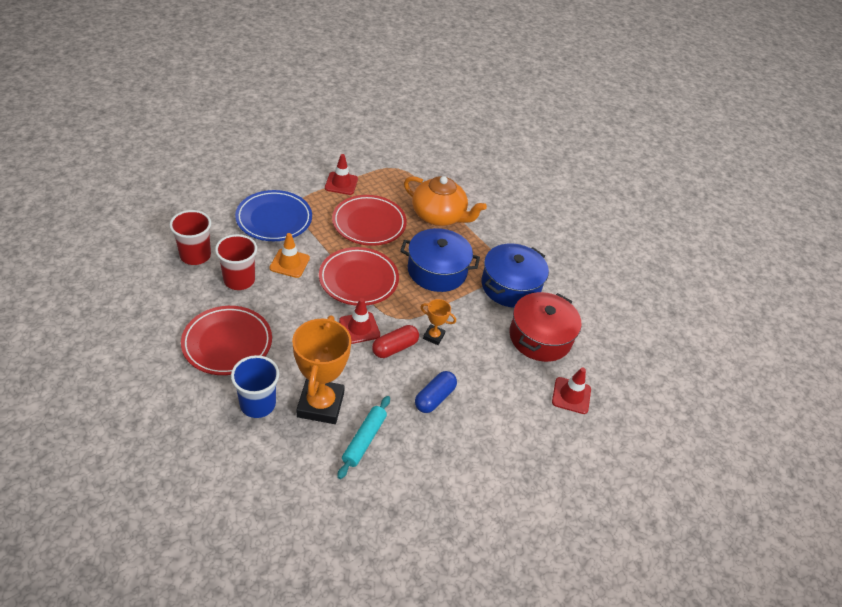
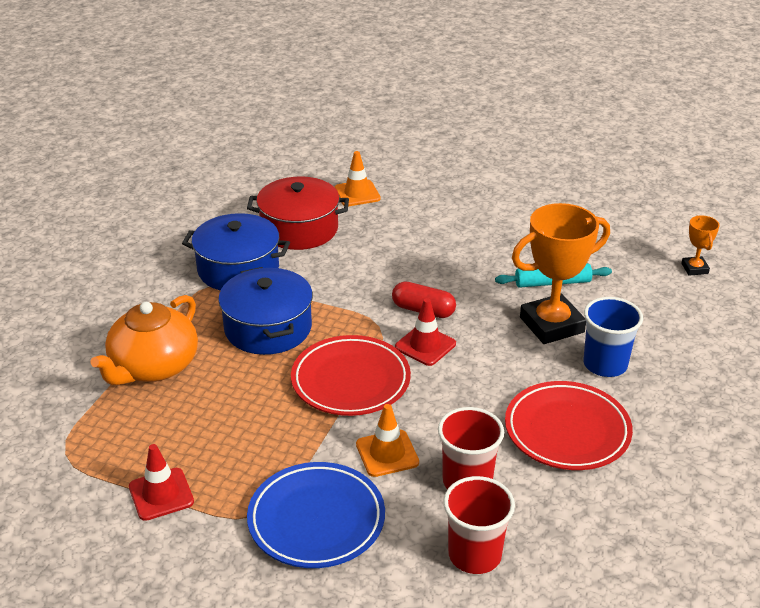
camera: 115 degrees left, 10 degrees down
red plate [332,195,407,246] -> none
orange teapot [404,176,487,226] -> orange teapot turned 150 degrees counterclockwise [91,295,198,386]
blue capsule [415,371,457,413] -> none
orange trophy [421,299,456,345] -> orange trophy moved to [681,215,720,276]
red traffic cone [552,368,591,414] -> orange traffic cone [335,151,381,206]

